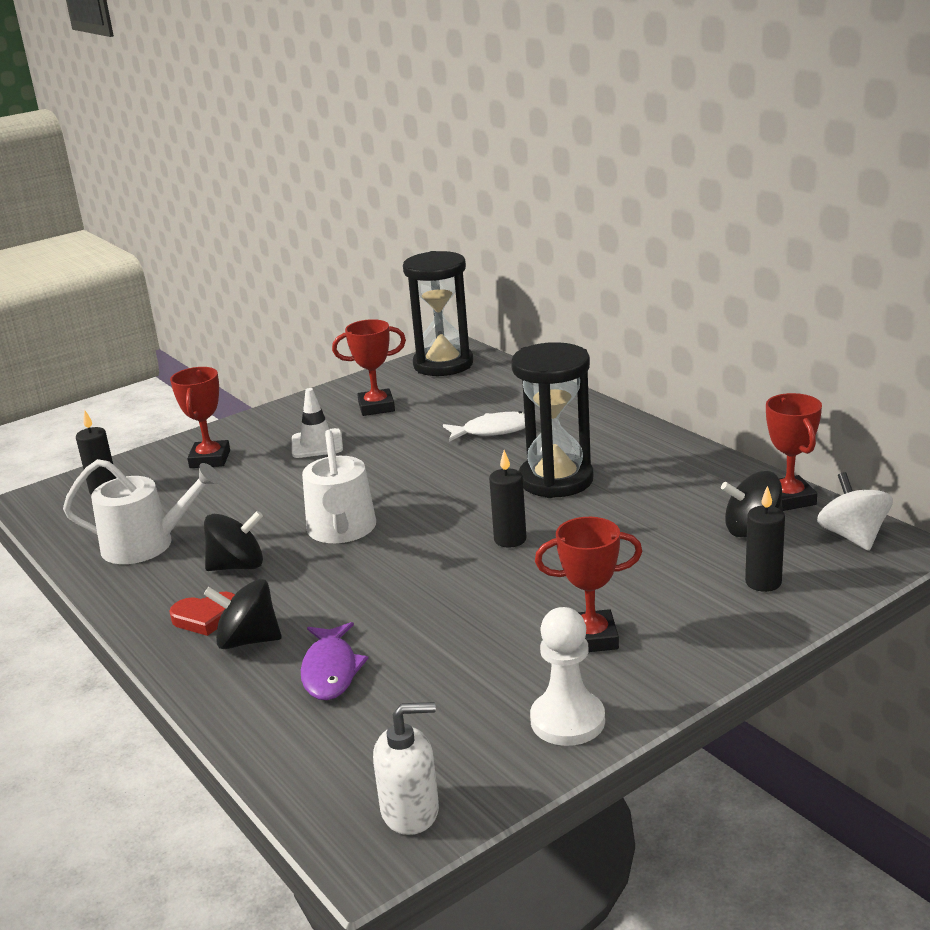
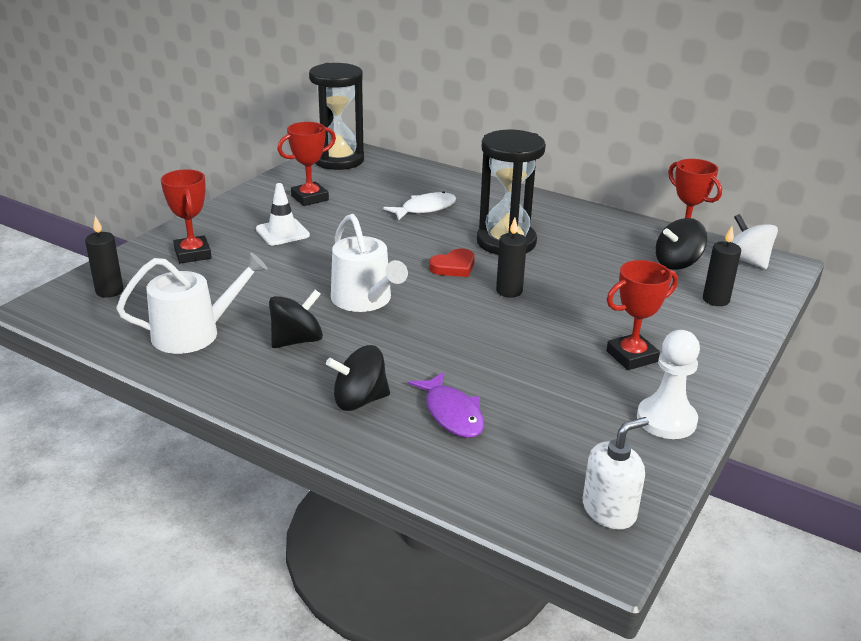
camera: 25 degrees left, 5 degrees up
red heart [169,592,235,636] -> red heart moved to [429,248,475,277]

